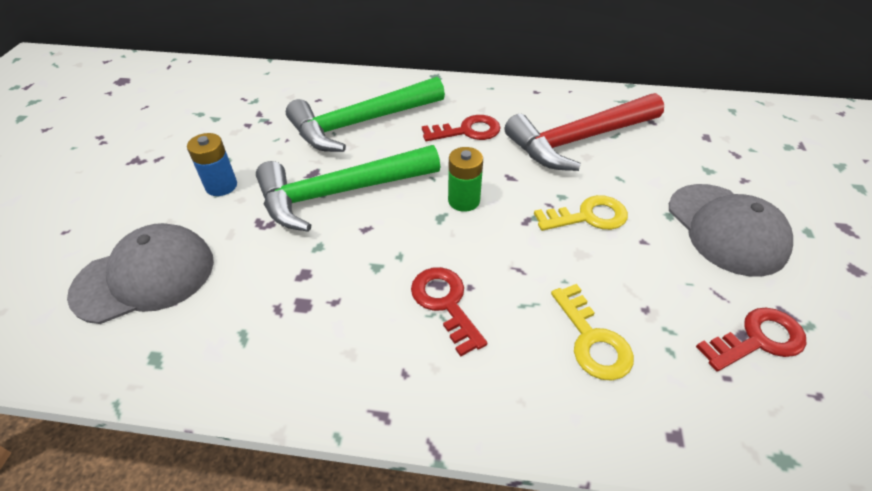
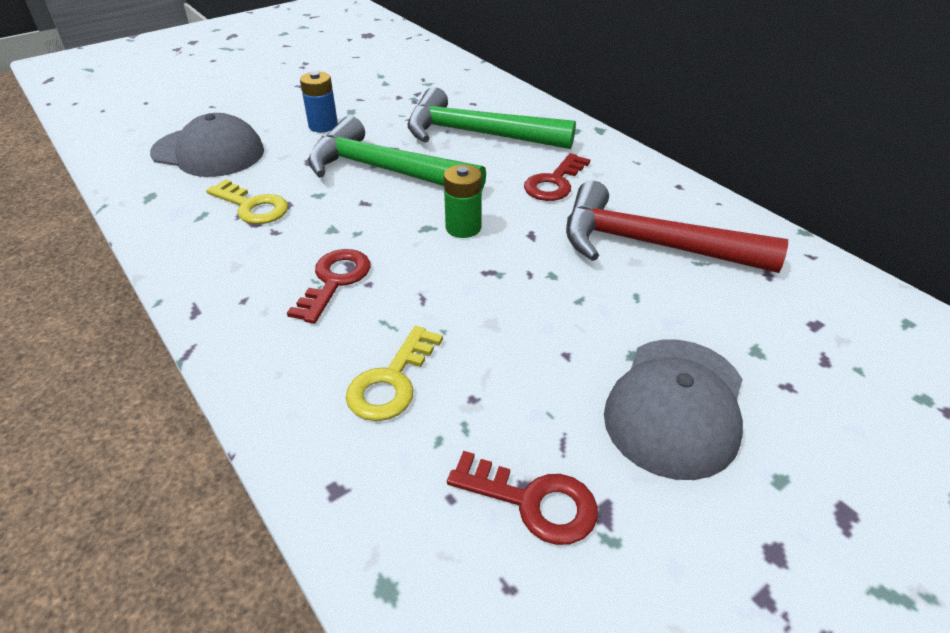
camera: 45 degrees right, 5 degrees down
red key [422,115,501,141] -> red key turned 90 degrees clockwise [524,153,590,201]
yellow key [534,195,628,231] -> yellow key moved to [206,179,288,224]

